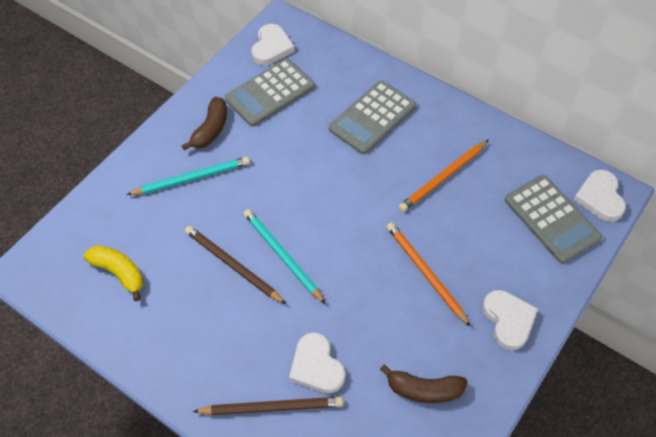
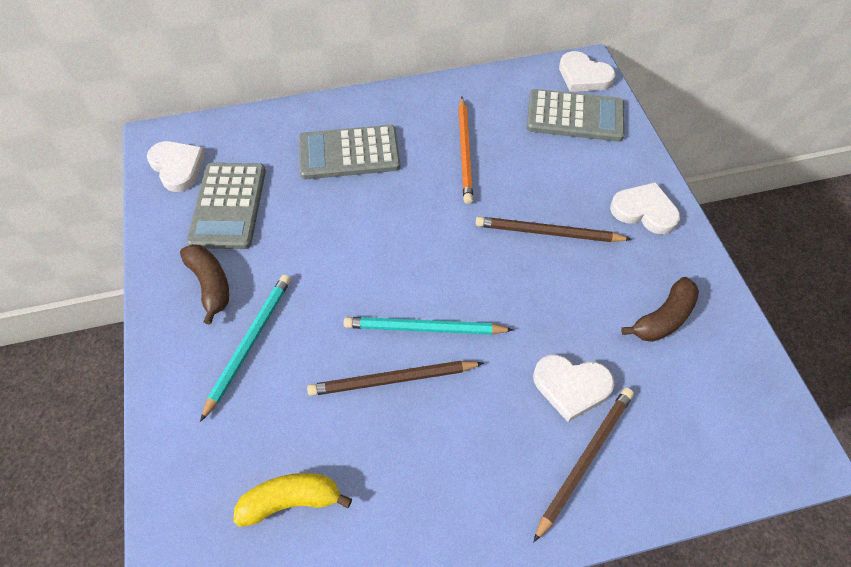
camera: 50 degrees left, 0 degrees up
grey calculator [329,81,416,155] -> grey calculator turned 90 degrees clockwise [299,125,400,179]
orange pencil [387,222,471,327] -> brown pencil [476,217,632,242]

